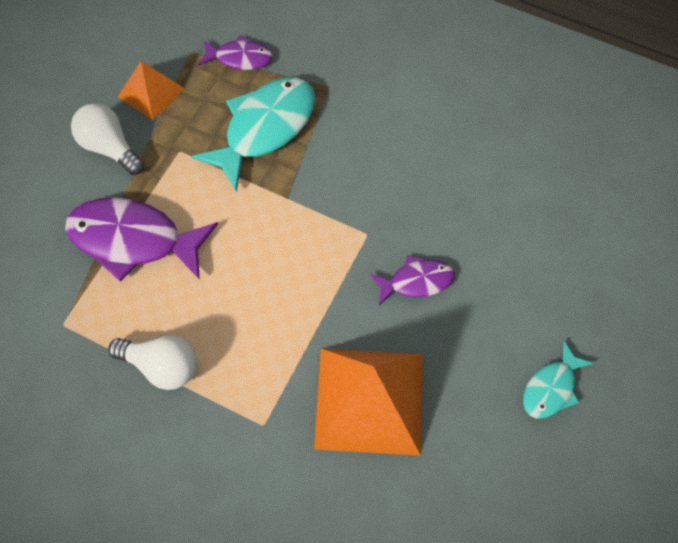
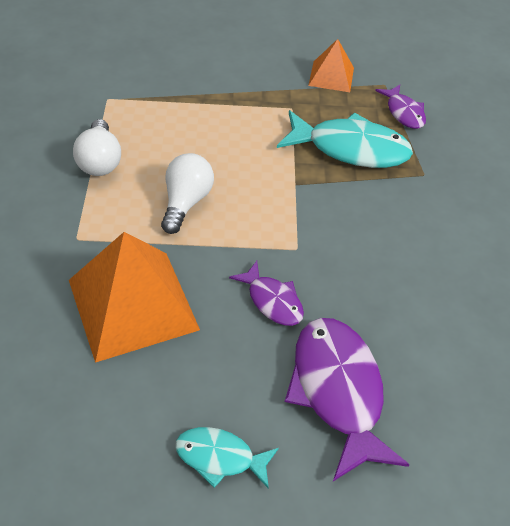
camera: 60 degrees right, 15 degrees down
purple fish [65,197,218,282] -> purple fish moved to [285,318,410,481]
white light bulb [71,103,144,175] -> white light bulb moved to [161,153,214,234]

